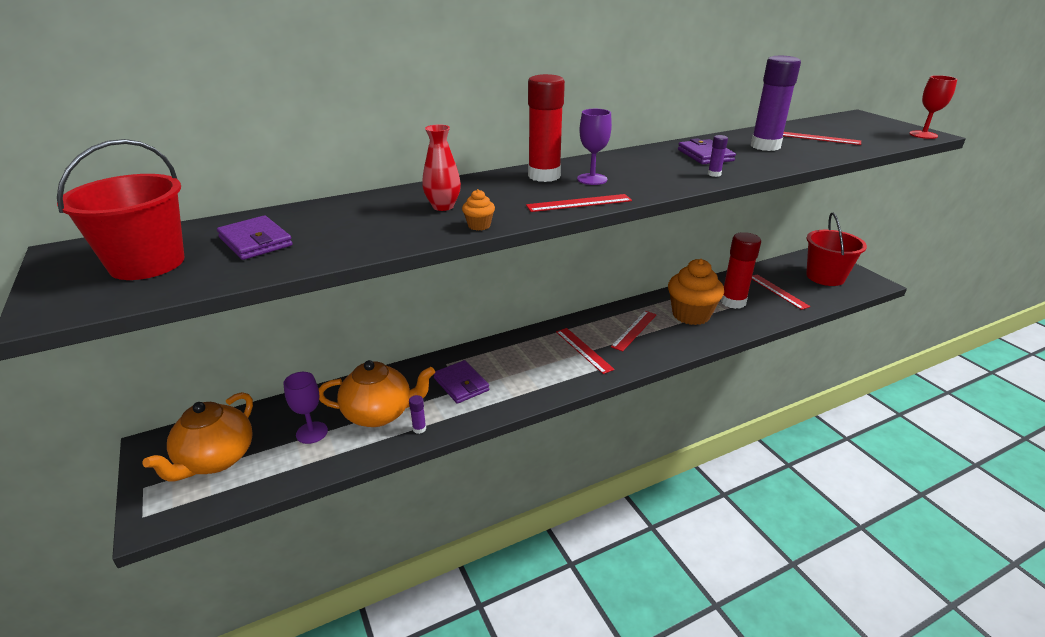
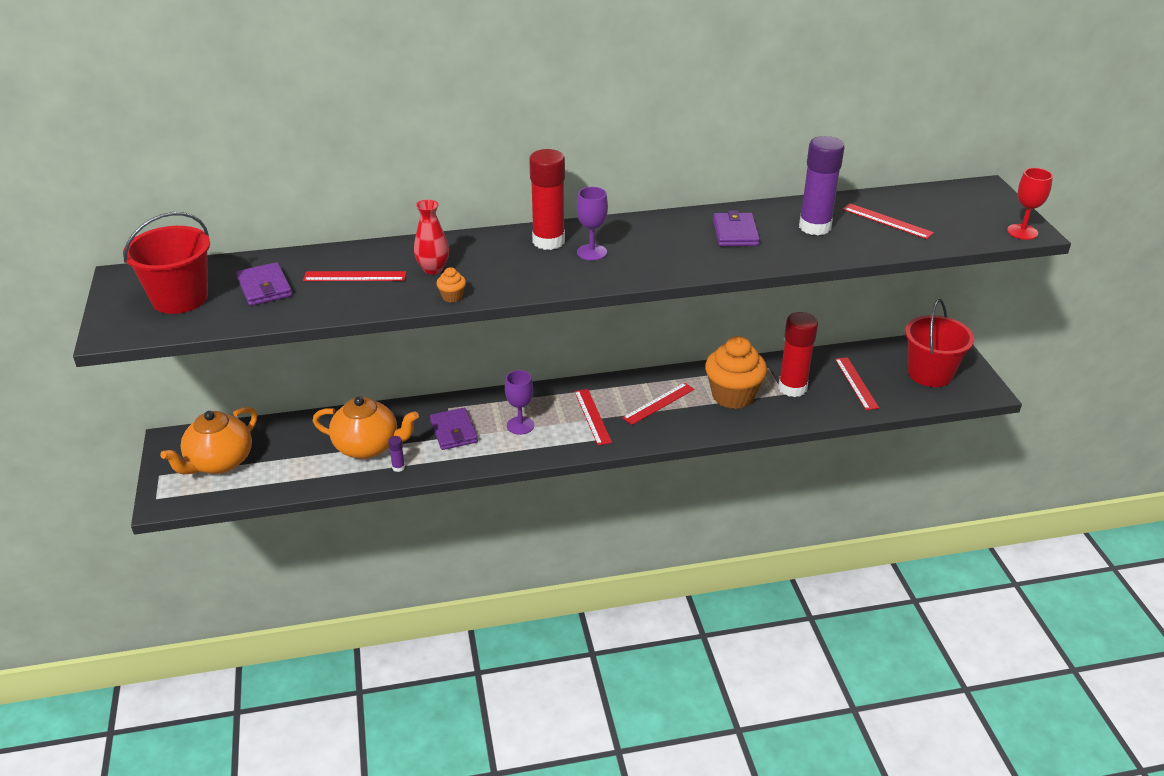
camera: 15 degrees right, 5 degrees up
purple goblet [283,372,328,444] -> purple goblet moved to [505,370,534,435]
red ruler [526,194,632,212] -> red ruler moved to [303,271,406,281]
purple glue stick [708,135,728,177] -> none

